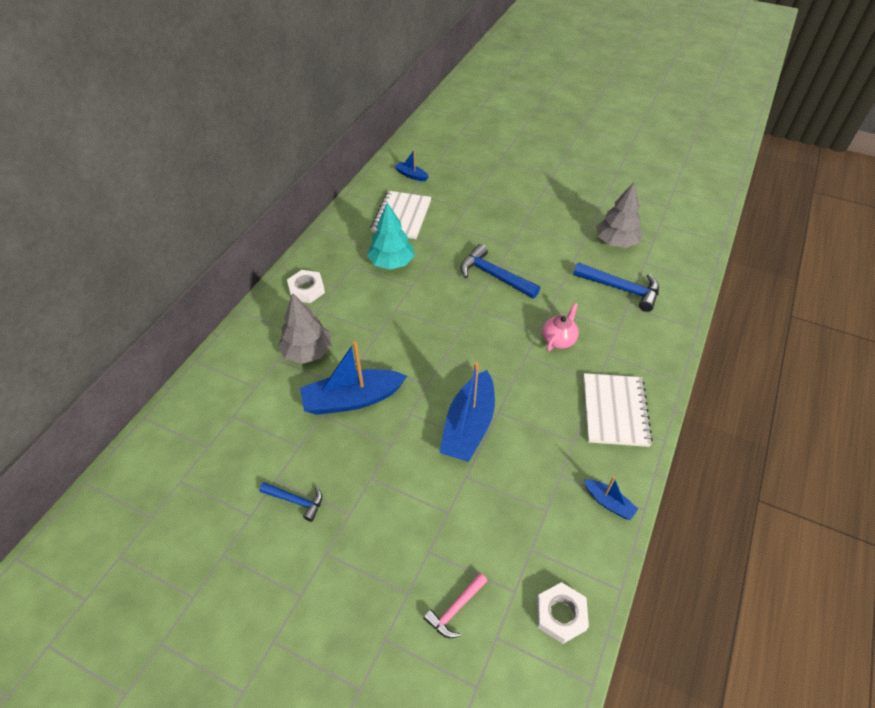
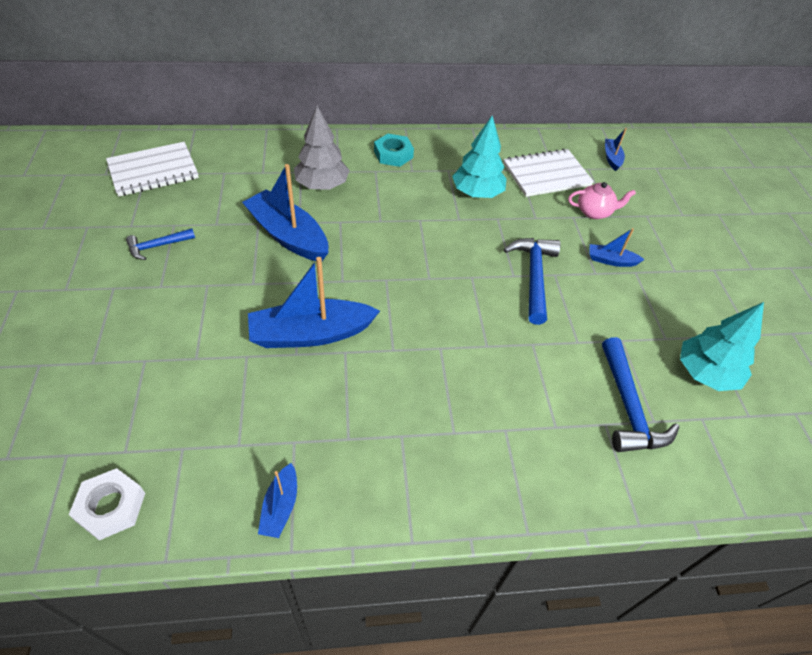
camera: 55 degrees right, 0 degrees up
blue hammer [259,482,322,522] -> blue hammer turned 75 degrees clockwise [126,228,195,260]
white nut [287,270,325,303] -> turquoise nut [374,134,414,167]
pink hammer [423,573,487,638] -> none
pink teapot [542,303,579,351] -> pink teapot moved to [568,182,636,219]
white notebook [583,373,653,447] -> white notebook moved to [106,142,199,197]
grey tree [597,182,643,248] -> turquoise tree [680,302,764,391]
none -> blue boat [589,228,645,267]

